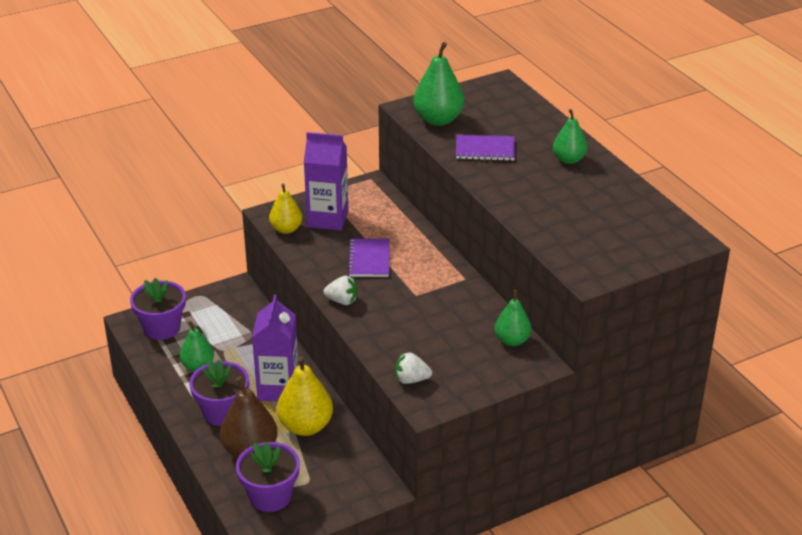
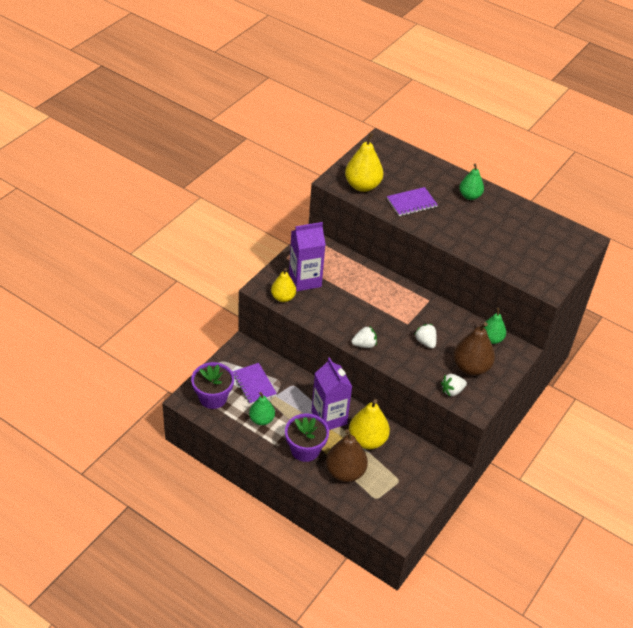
camera: 30 degrees left, 10 degrees up
purple flower pot [236,442,300,512] -> none
purple notebook [348,239,390,277] -> purple notebook moved to [232,363,277,404]
green pear [413,42,464,126] -> yellow pear [345,133,383,192]
none -> white strawberry [414,324,437,348]
none -> brown pear [453,322,495,376]

